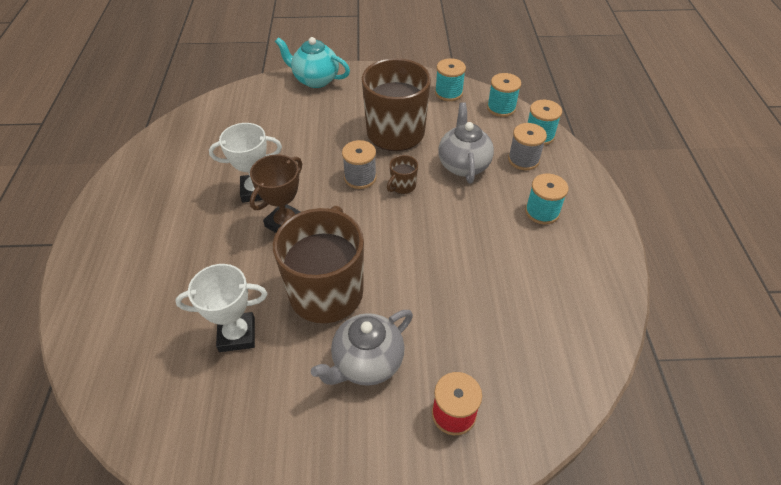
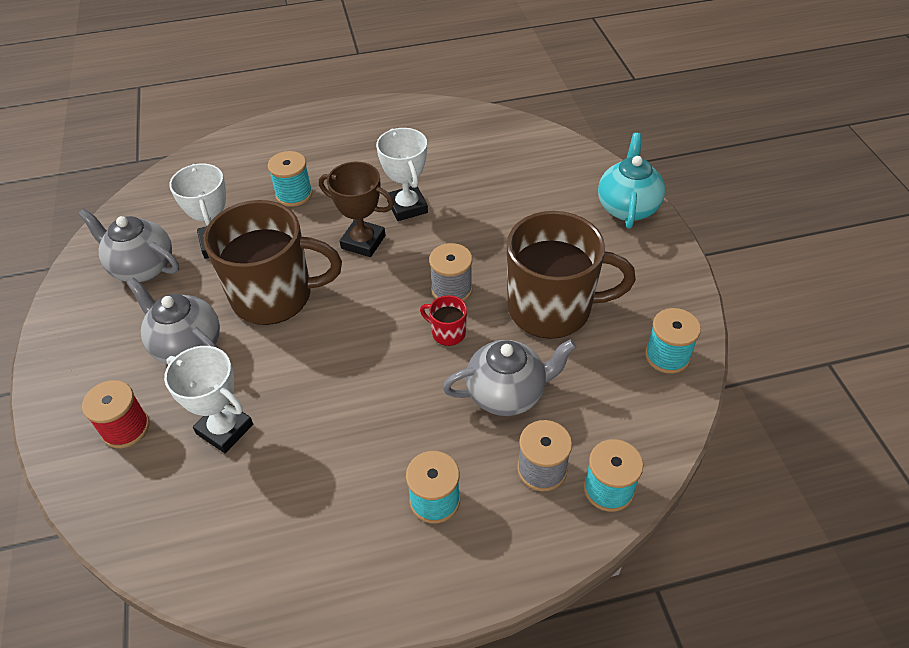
camera: 80 degrees right, 0 degrees up
brown mug [387,155,418,194] -> red mug [420,295,467,346]
turquoise spool [487,73,521,117] -> turquoise spool moved to [268,151,312,207]
none -> grey teapot [78,209,179,282]
none -> white trophy [164,346,253,453]

